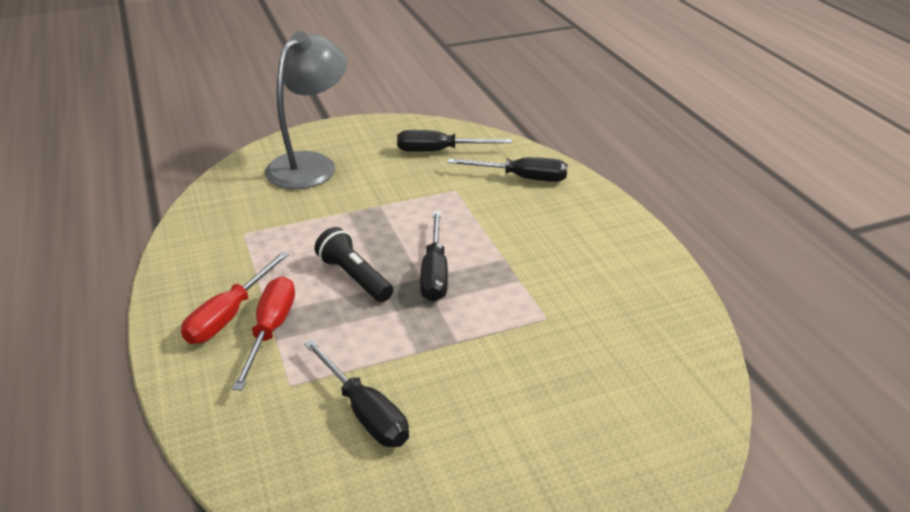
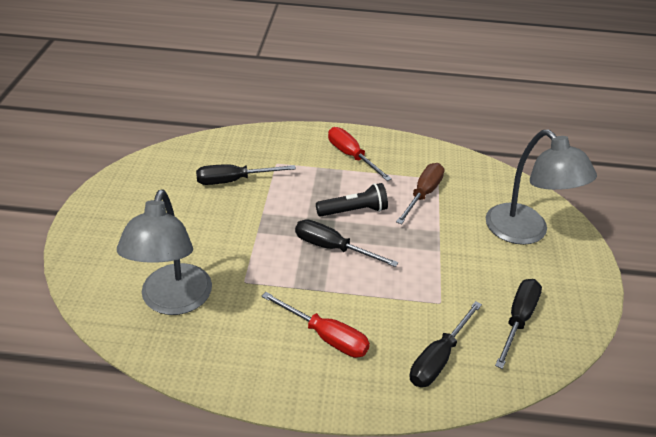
camera: 115 degrees right, 5 degrees up
red screwdriver [232,276,295,391] -> red screwdriver moved to [261,292,370,358]
none -> grey lamp [117,189,212,315]
none -> brown screwdriver [396,163,444,224]

